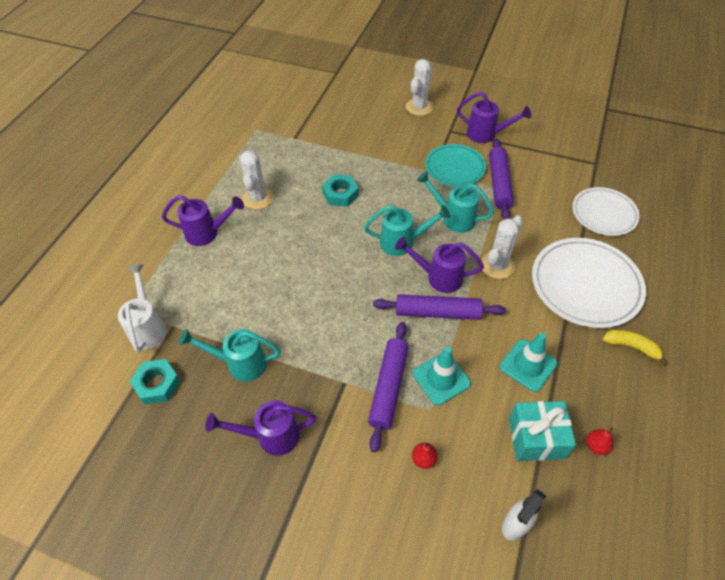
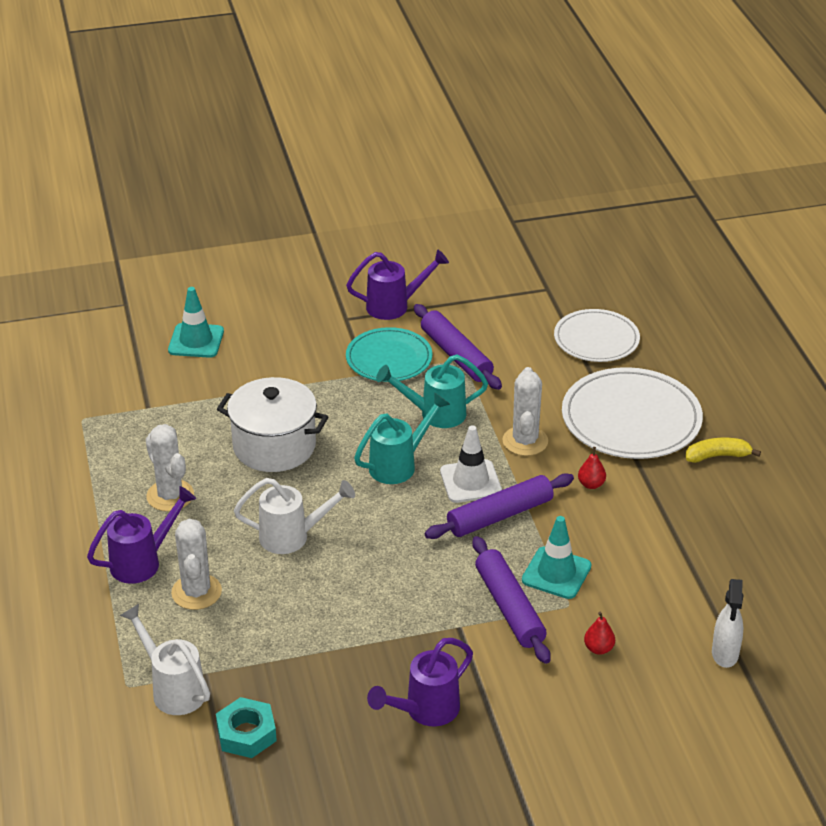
camera: 35 degrees left, 15 degrees down
turquoise watering can [179,329,281,381] -> none
turquoise nut [322,174,359,207] -> white pot [217,377,328,472]
purple watering can [395,237,484,293] -> white traffic cone [440,425,502,503]
white cactus [406,59,433,116] -> white cactus moved to [171,519,222,610]
turquoise traffic cone [500,333,558,392] -> turquoise traffic cone moved to [168,287,224,358]
turquoise gift [509,401,576,461] -> none
red pear [586,427,614,455] -> red pear moved to [578,447,606,489]
none -> white watering can [234,478,355,554]

